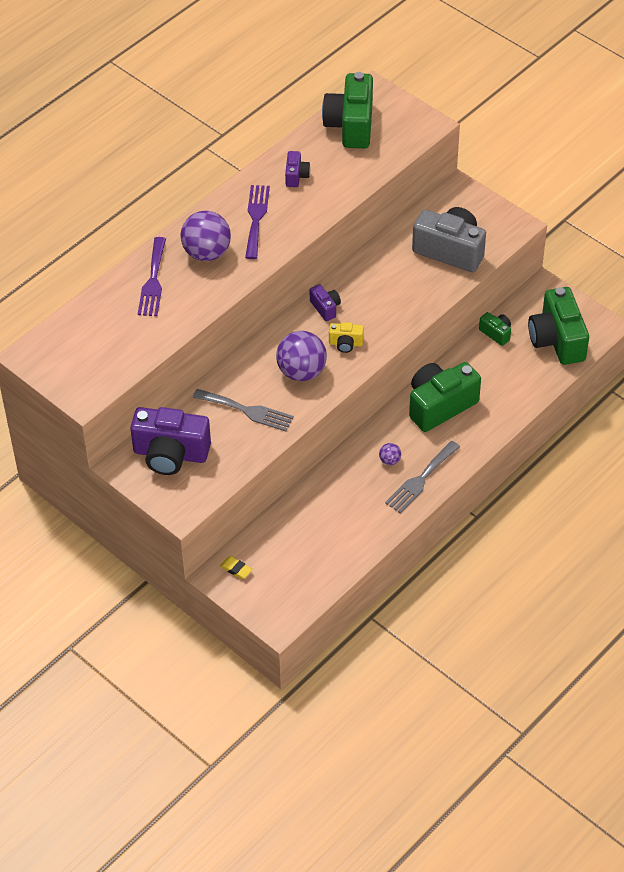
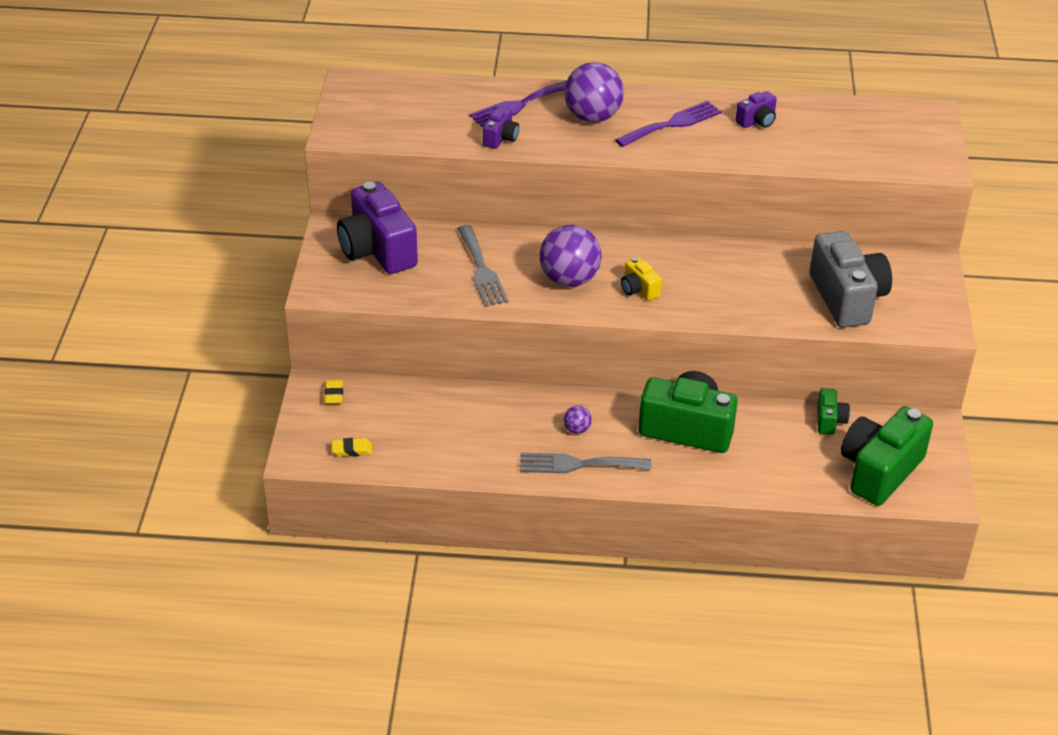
camera: 50 degrees right, 10 degrees down
purple camera [310,284,341,321] -> purple camera moved to [483,106,519,149]
green camera [322,72,373,148] -> none
none -> yellow eraser [332,438,372,457]

